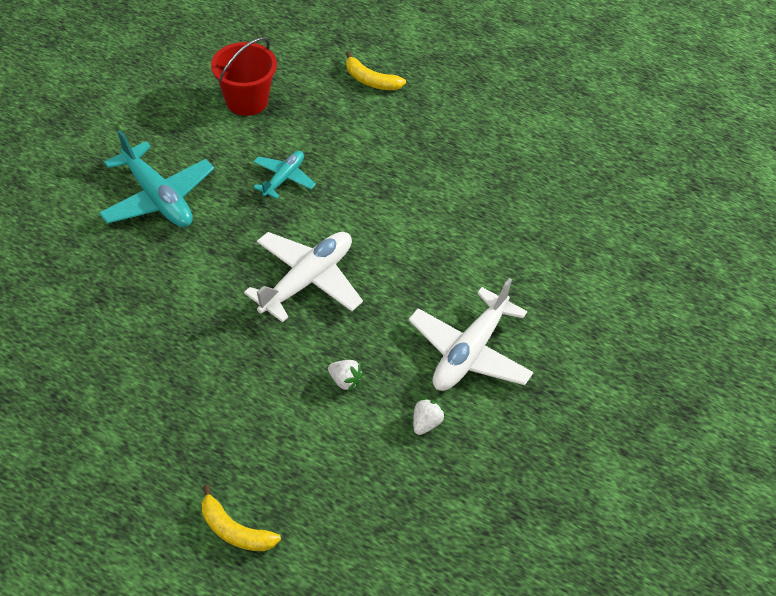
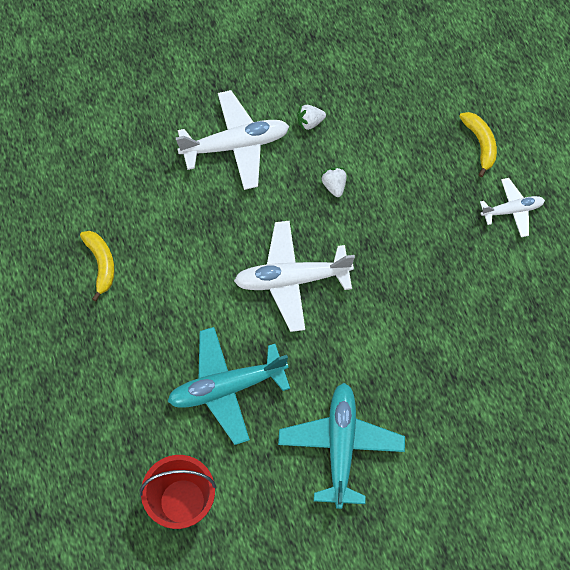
camera: 135 degrees left, 15 degrees up
turquoise plane [253,151,316,199] -> turquoise plane [167,327,290,445], size x1.75
yellow banana [346,52,406,90] -> yellow banana moved to [80,231,115,301]
none -> white plane [480,178,545,237]

